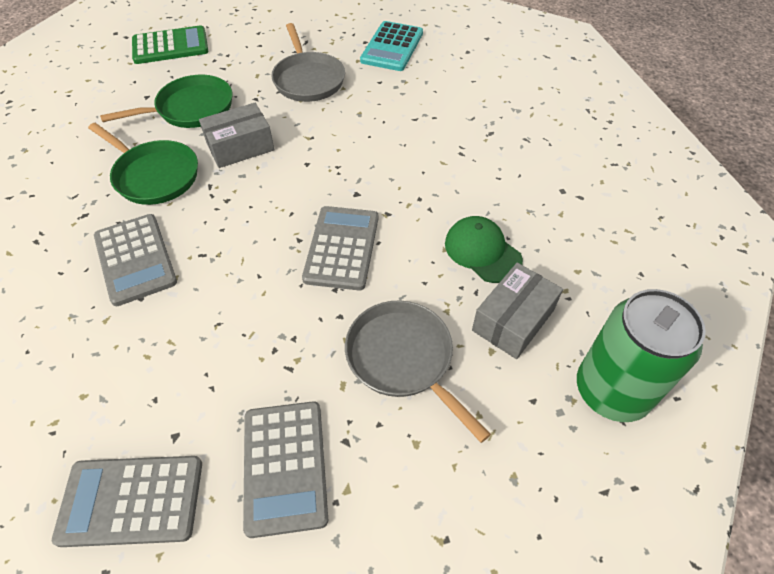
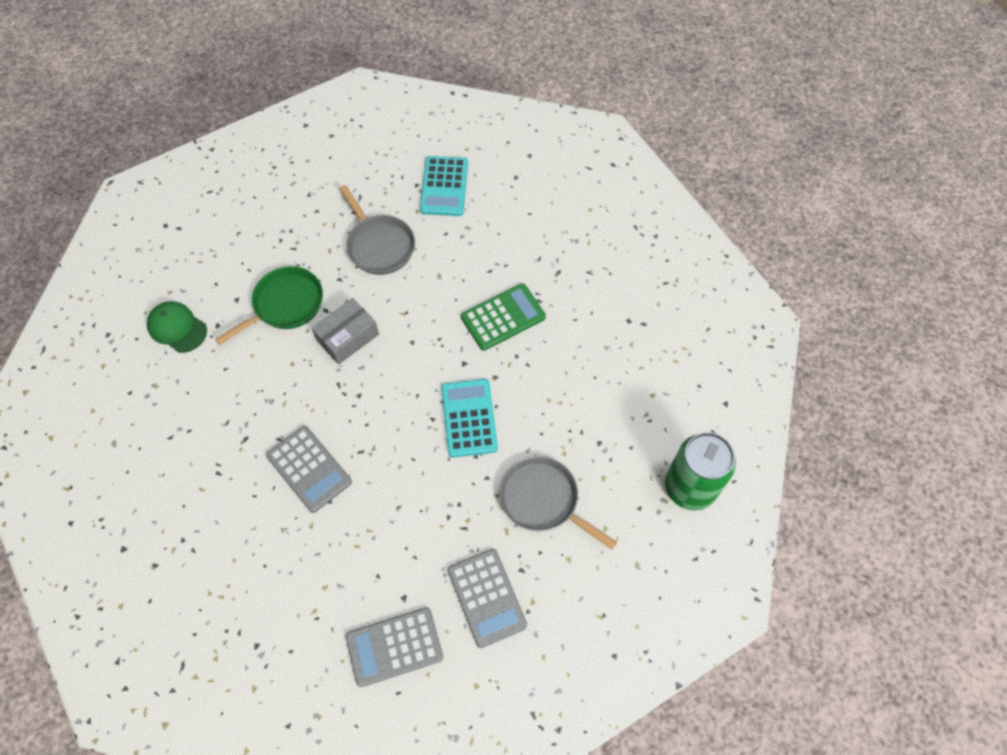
camera: 15 degrees left, 10 degrees up
green pan [88,123,198,205] -> none
green calculator [132,25,208,64] -> green calculator moved to [461,283,546,351]
grey calculator [302,206,378,290] -> turquoise calculator [441,379,498,458]
green cap [445,216,523,283] -> green cap moved to [147,301,207,353]
grey box [472,263,563,359] -> none

